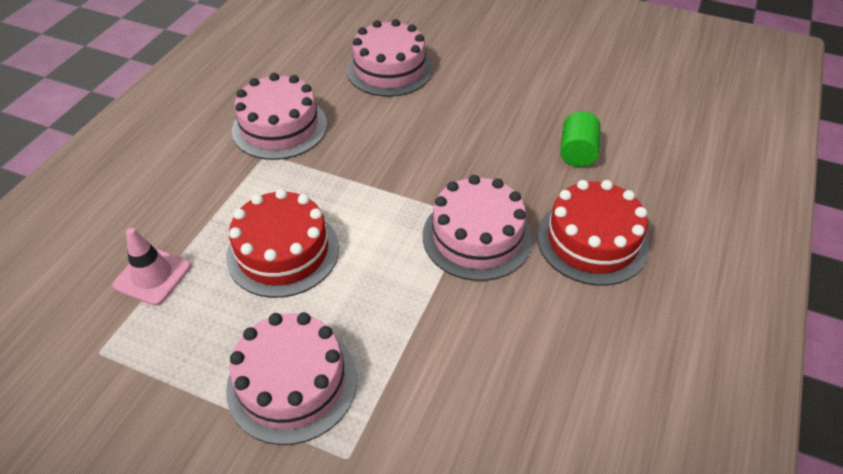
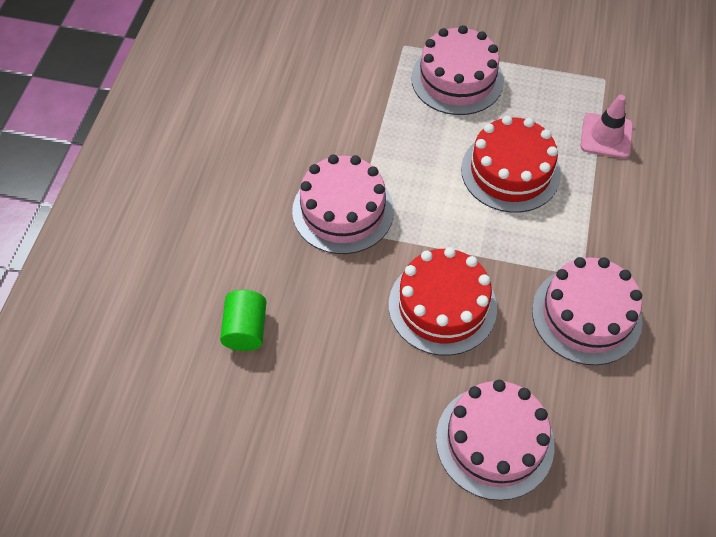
camera: 170 degrees right, 10 degrees up
red cake [537,180,649,286] -> red cake moved to [389,247,497,356]

